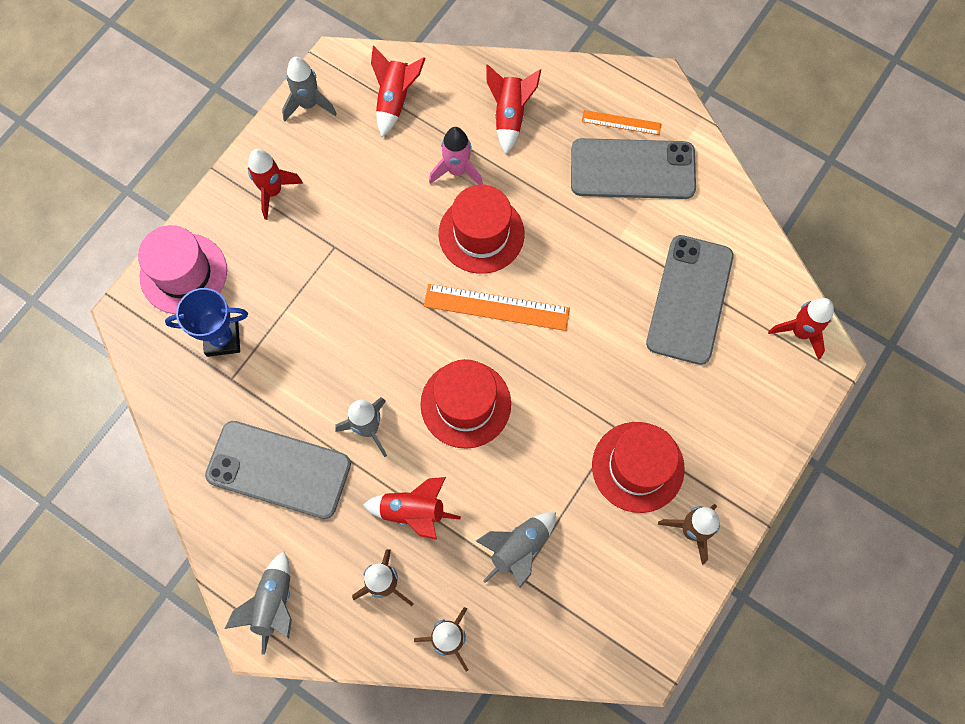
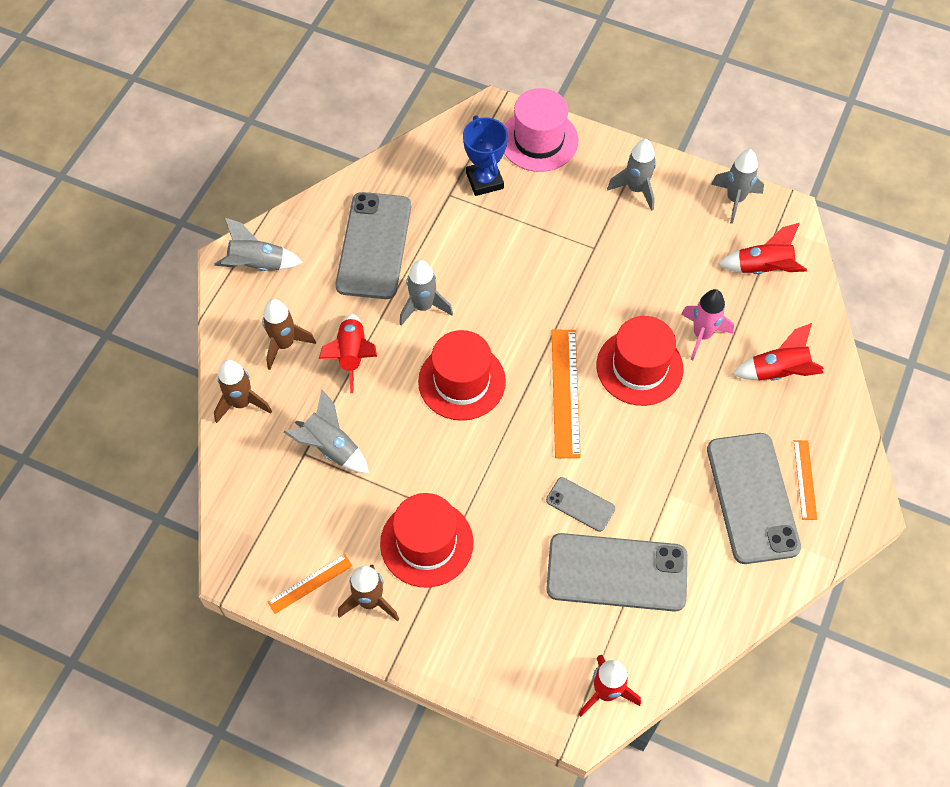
camera: 80 degrees right, 10 degrees down
red rocket [248,149,303,220] -> grey rocket [607,139,656,211]
none -> orange ruler [267,554,352,614]
none -> grey phone [546,477,615,532]

